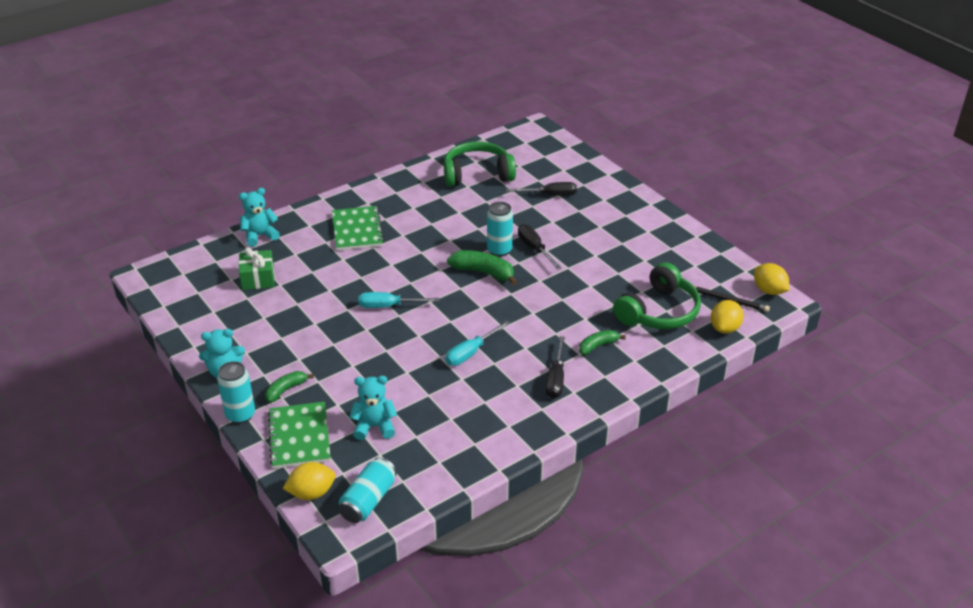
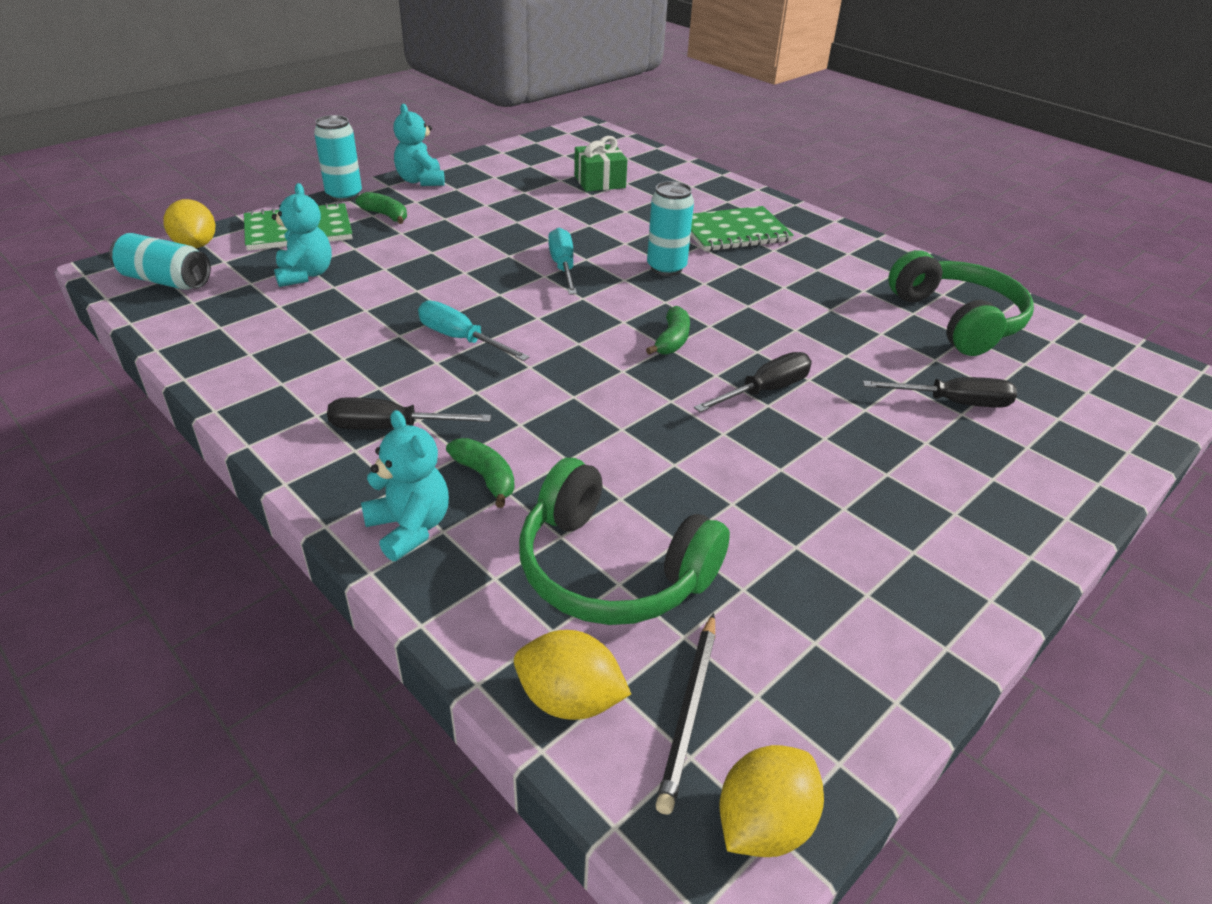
camera: 80 degrees right, 0 degrees up
turquoise teddy bear [239,188,280,247] -> turquoise teddy bear moved to [361,410,449,561]
green banana [447,250,517,285] -> green banana [646,306,690,355], size x0.63
turquoise can [487,202,513,257] -> turquoise can moved to [647,181,694,276]
black screwdriver [506,182,577,196] -> black screwdriver turned 75 degrees counterclockwise [863,377,1017,408]

